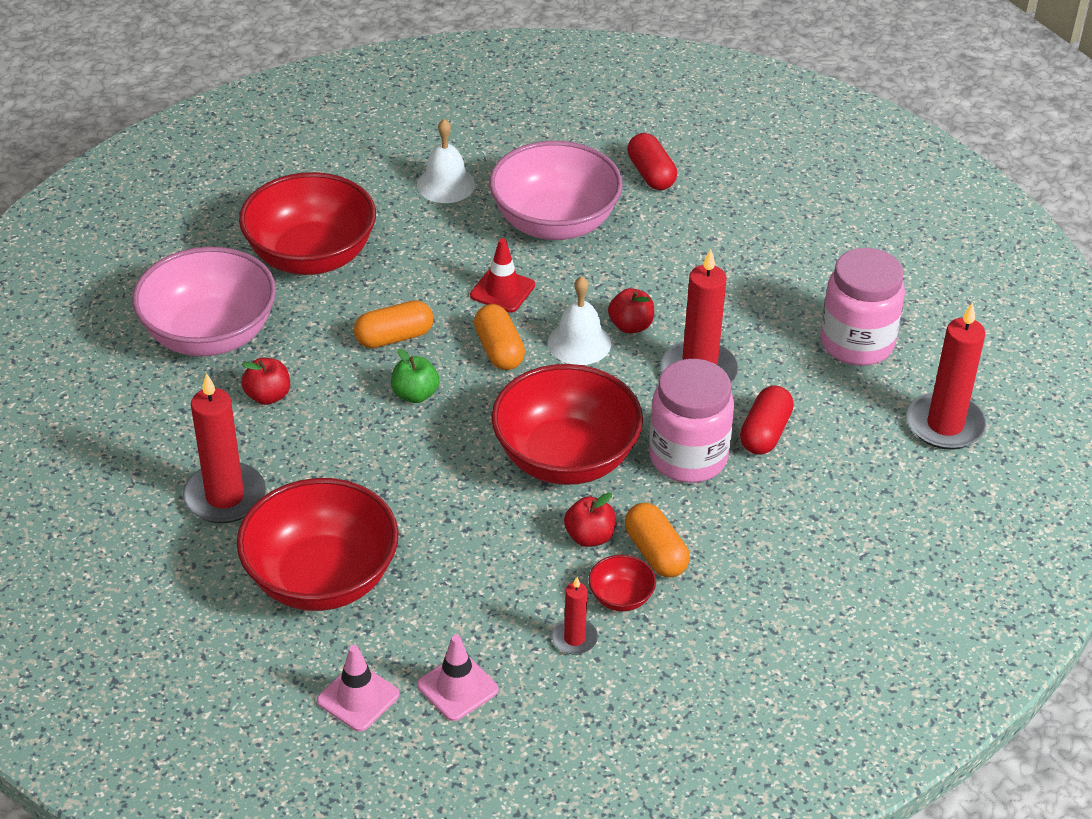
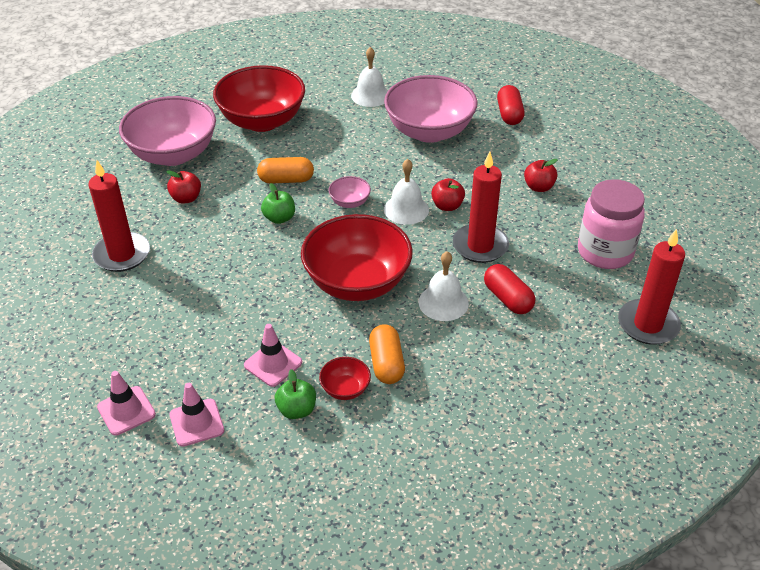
camera: 20 degrees right, 0 degrees up
red bowl [237,478,399,611] -> none
red traffic cone [470,238,535,312] -> none
orange capsule [474,304,525,370] -> pink bowl [329,176,371,208]
red candle [552,577,598,655] -> green apple [275,369,316,419]
red apple [564,492,616,547] -> red apple moved to [524,159,558,192]
pink jar [649,359,734,483] -> white bell [419,251,469,321]
red capsule [740,385,794,455] -> red capsule turned 75 degrees counterclockwise [484,264,535,314]
none -> pink traffic cone [244,324,302,387]

